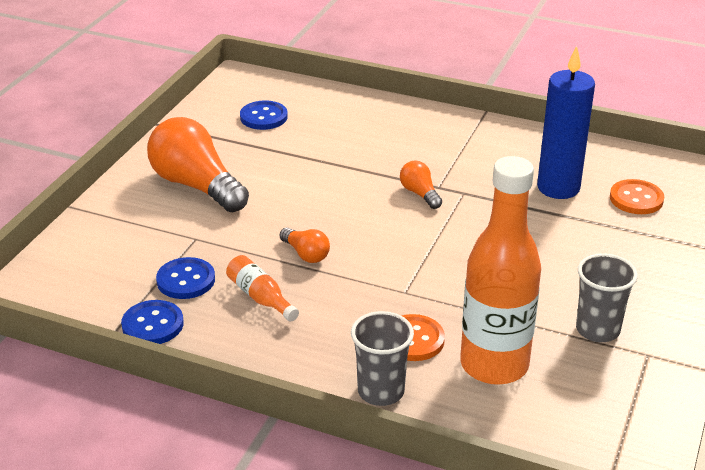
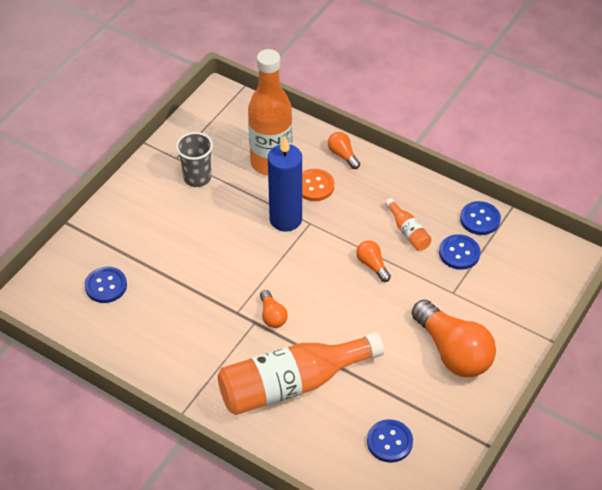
camera: 170 degrees left, 15 degrees up
grey cup [351,311,414,406] -> orange light bulb [328,132,360,169]
blue candle [537,46,595,199] -> blue candle moved to [268,136,302,231]
orange button [610,179,664,214] -> blue button [85,267,127,303]
none -> orange bottle [218,332,384,415]

